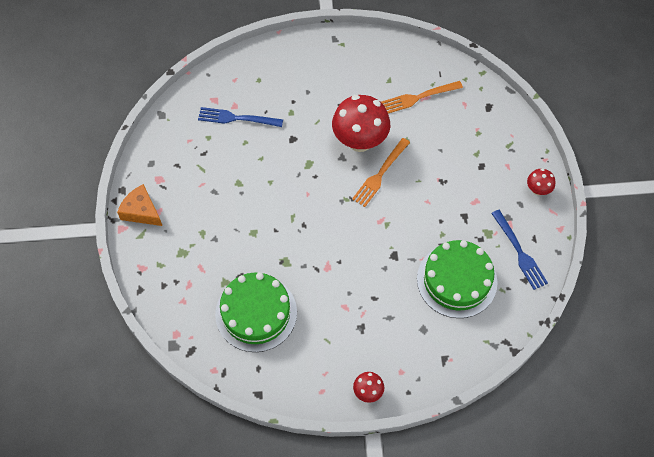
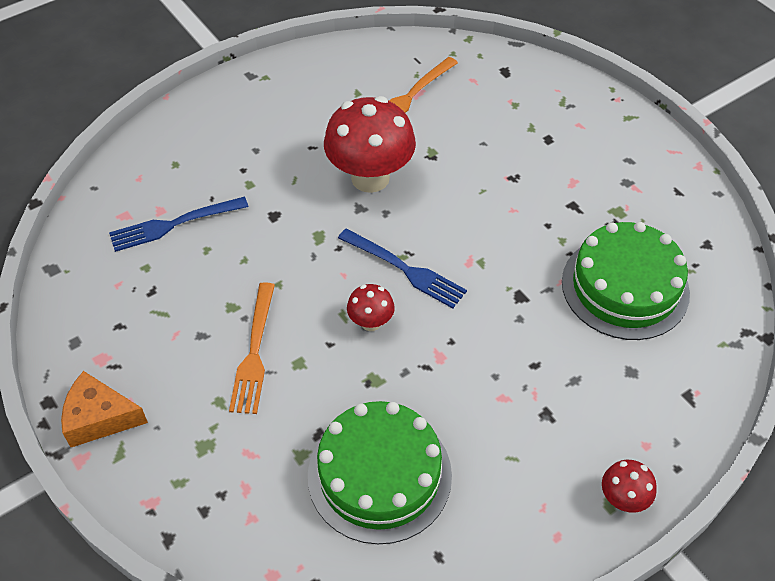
camera: 30 degrees left, 10 degrees down
orange fork [352,138,410,207] -> orange fork moved to [229,282,275,414]
blue fork [491,210,548,290] -> blue fork moved to [338,228,467,308]
red mushroom [527,168,555,195] -> red mushroom moved to [347,284,395,331]

